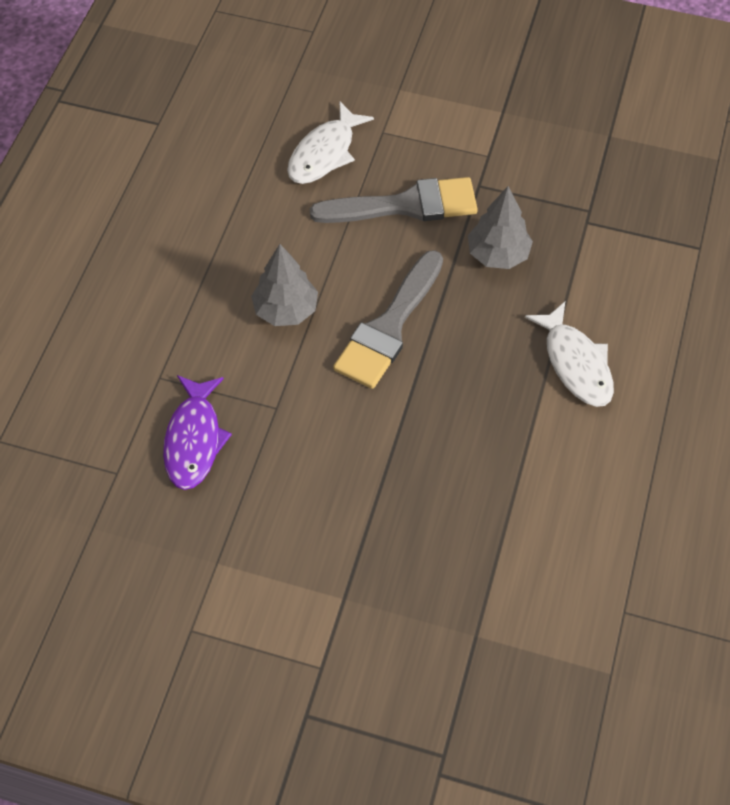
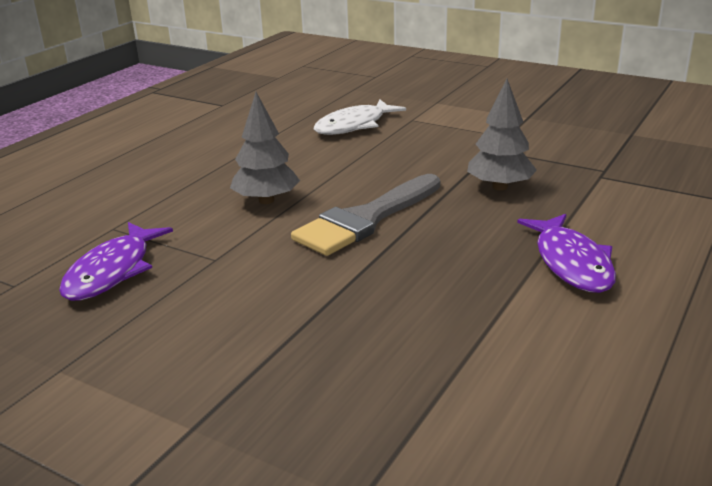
camera: 15 degrees right, 30 degrees down
grey brush [310,177,478,223] -> none
white fish [525,302,614,407] -> purple fish [517,214,616,293]

